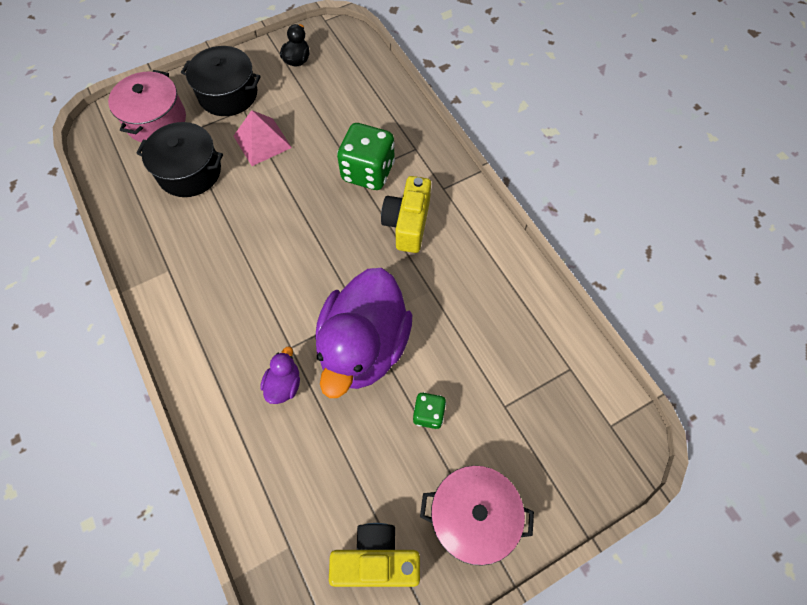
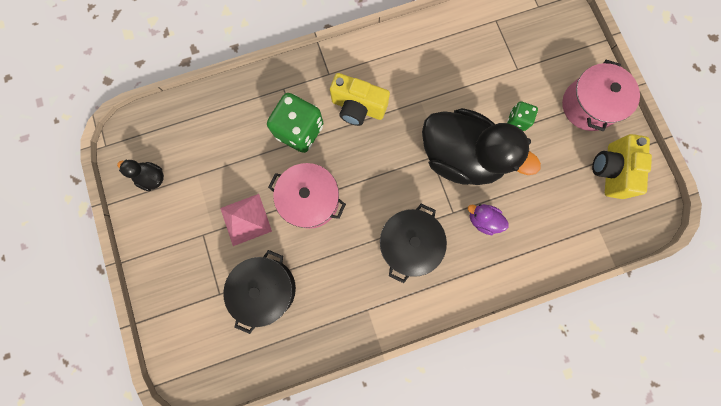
camera: 80 degrees left, 15 degrees up
pink pot [108,70,186,142] -> pink pot moved to [268,163,346,229]
black pot [181,46,261,116] -> black pot moved to [380,204,447,283]
purple duck [315,268,412,398] -> black duck [422,108,541,185]

